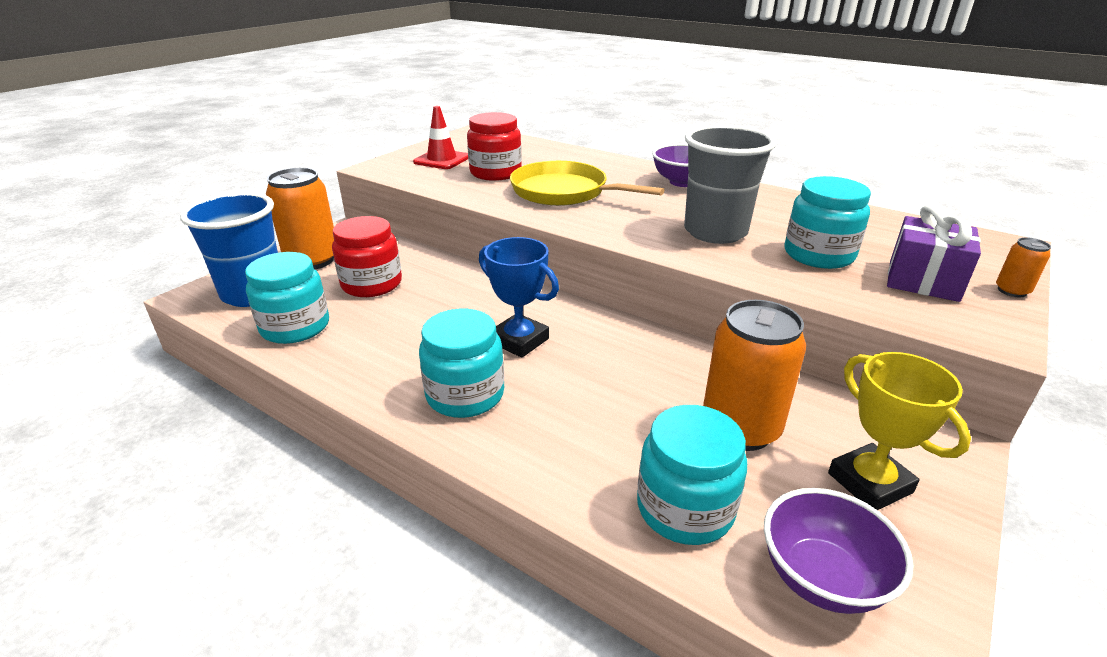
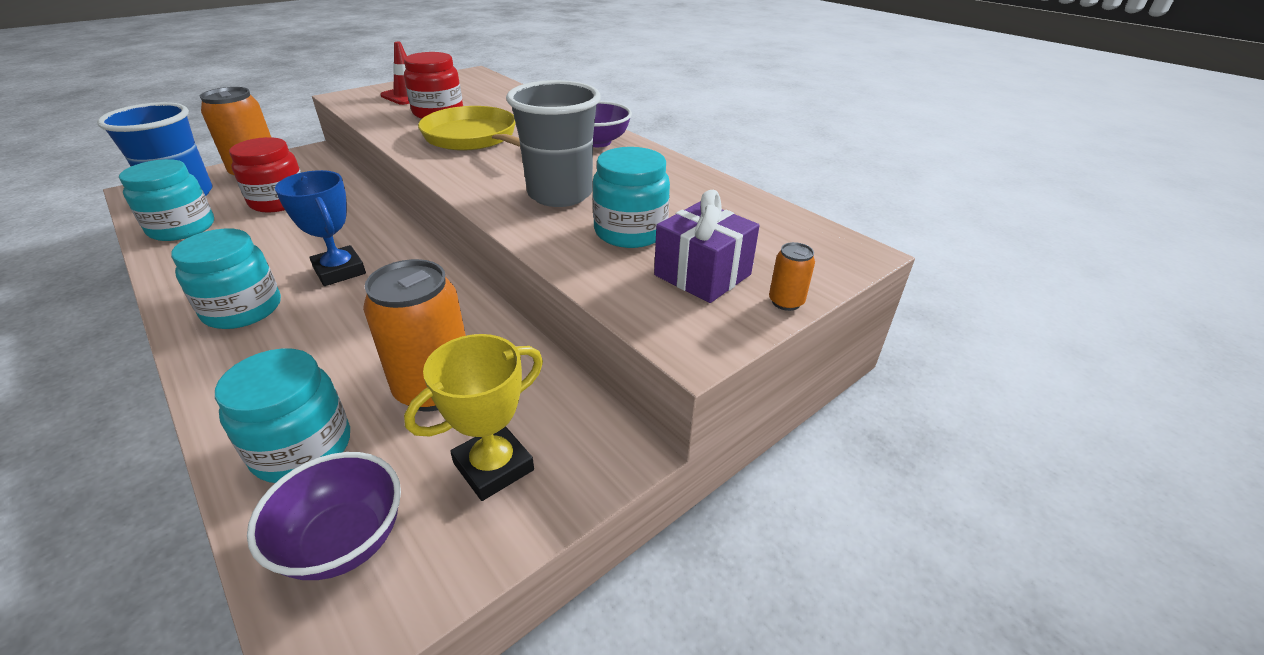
camera: 15 degrees right, 5 degrees up
yellow trophy [828,352,971,510] -> yellow trophy turned 60 degrees clockwise [404,334,543,501]

